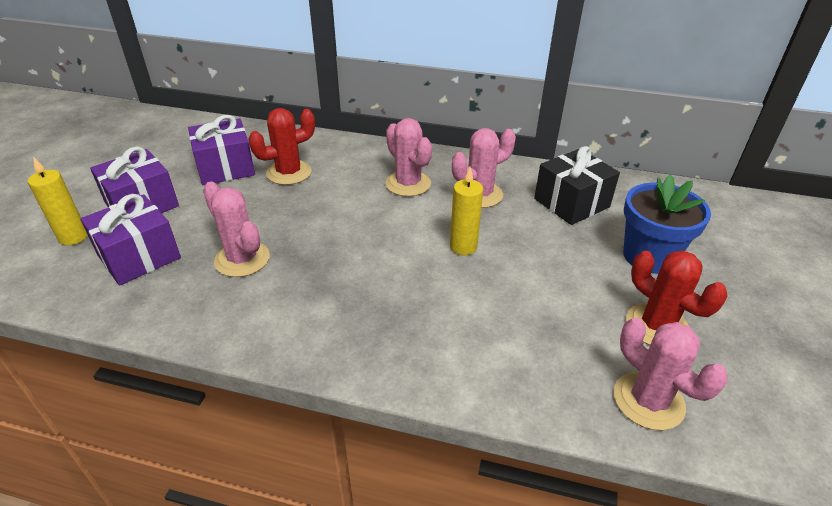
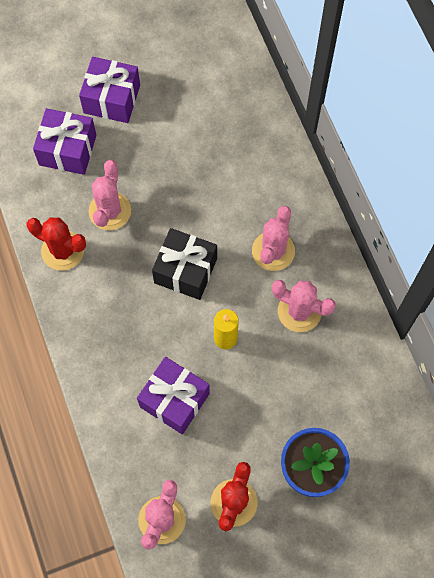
camera: 55 degrees right, 30 degrees up
yellow candle [28,157,87,246] -> none
purple gift [188,115,255,185] -> purple gift moved to [137,357,210,434]
red cactus [248,108,315,185] -> red cactus moved to [26,217,86,271]
black gift [534,146,620,225] -> black gift moved to [152,228,217,300]

